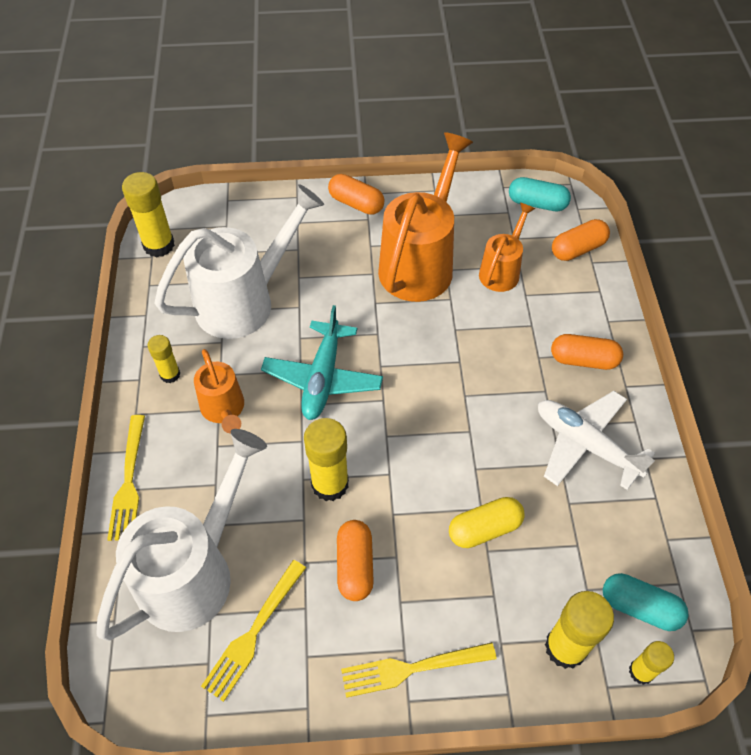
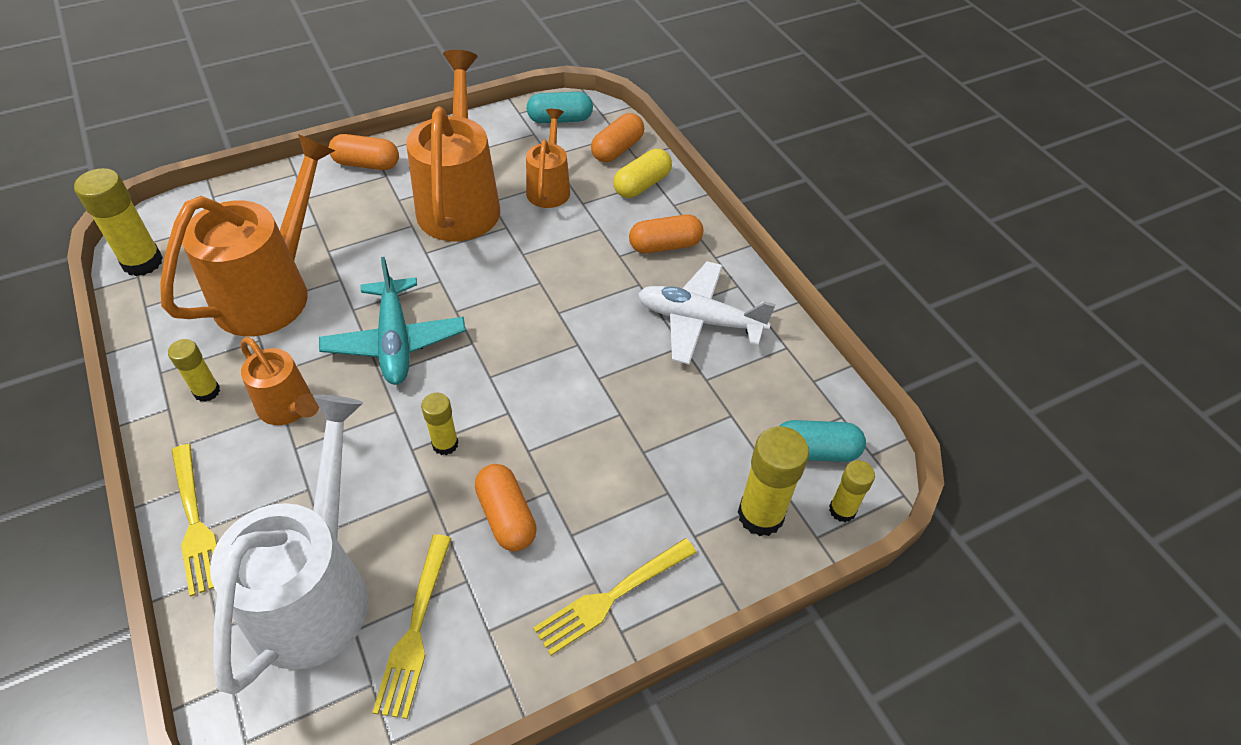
camera: 25 degrees left, 5 degrees down
white watering can [154,184,324,339] -> orange watering can [160,134,335,336]
yellow glue stick [304,418,349,501] -> yellow glue stick [421,393,459,455], size x0.59
yellow capsule [449,497,525,548] -> yellow capsule moved to [613,149,672,198]

